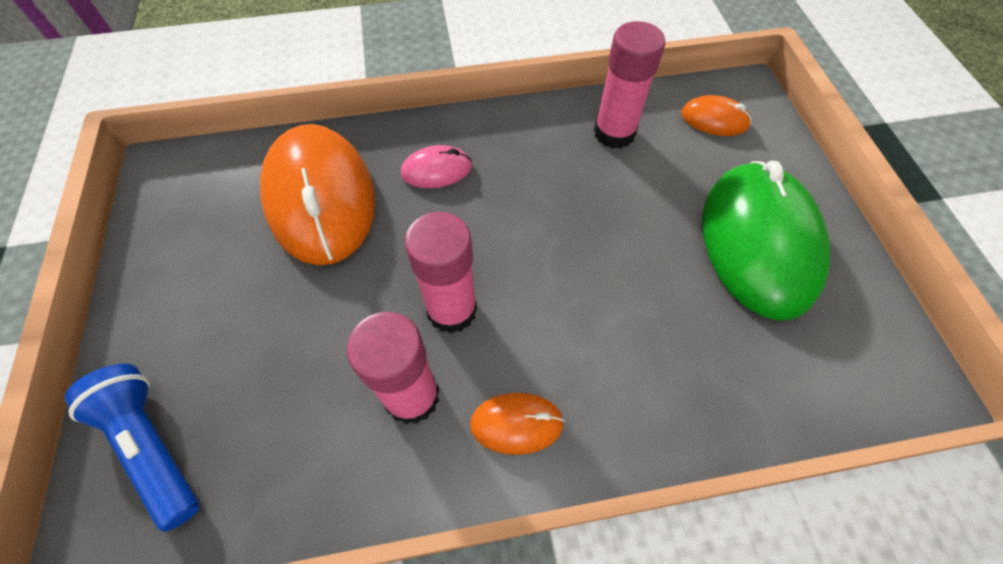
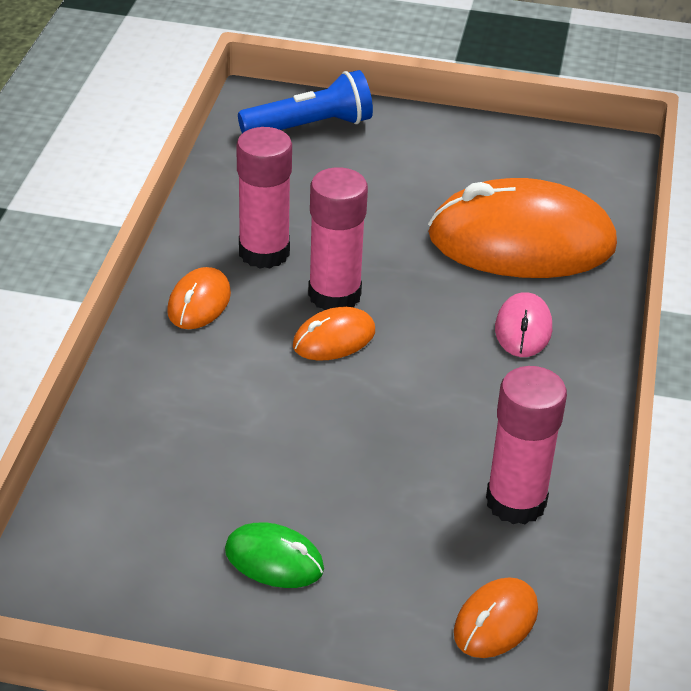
camera: 110 degrees right, 20 degrees down
green mouse [702,161,830,321] -> green mouse [225,523,324,588], size x0.44
none -> orange mouse [293,307,375,361]

